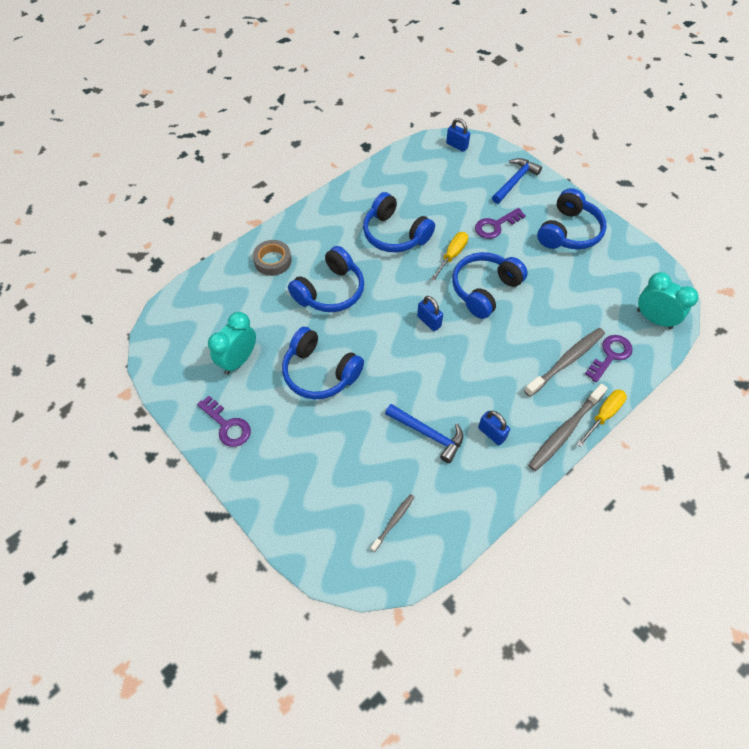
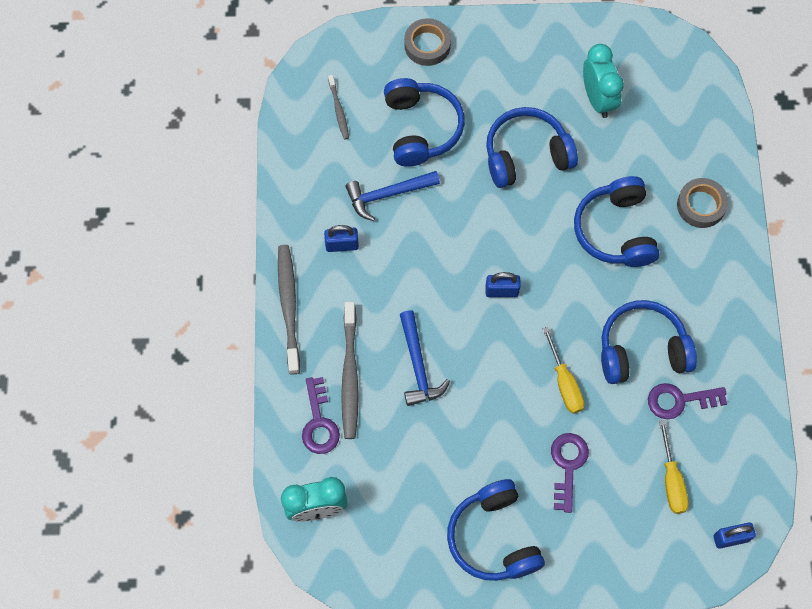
camera: 130 degrees right, 10 degrees up
purple key [197,396,251,447] -> purple key moved to [648,383,727,419]
blue headphones [452,252,528,319] -> blue headphones moved to [384,78,465,167]
blue hammer [492,158,542,204] -> blue hammer moved to [400,310,450,406]
yellow screwdriver [577,390,627,447] -> yellow screwdriver moved to [659,420,689,514]
none -> grey tape [404,18,451,66]

